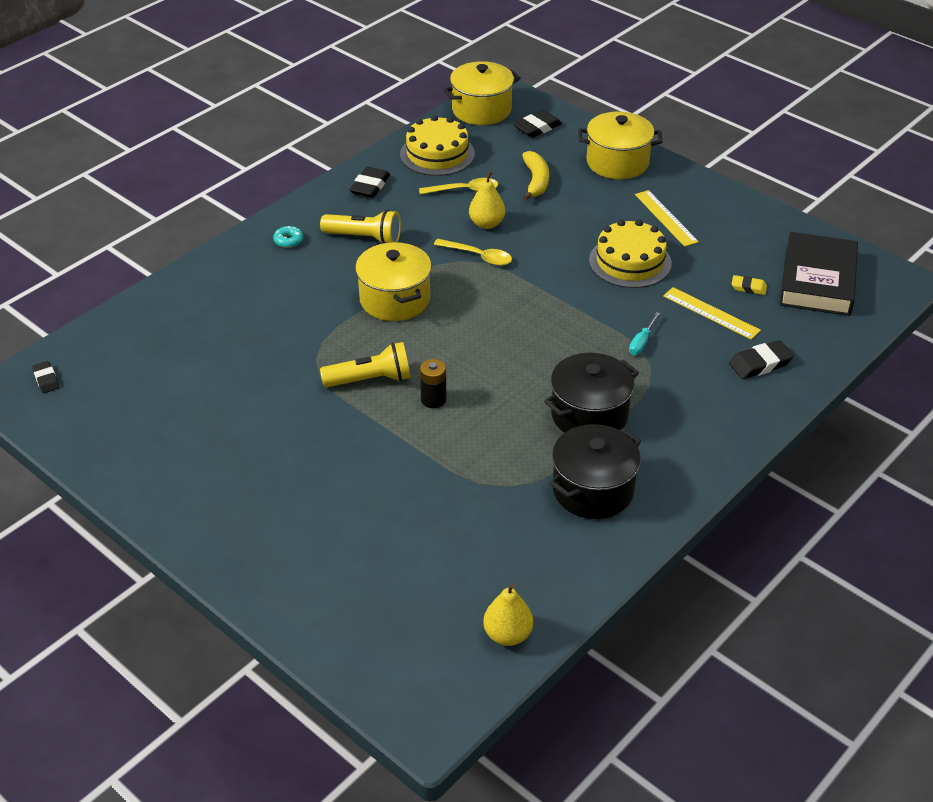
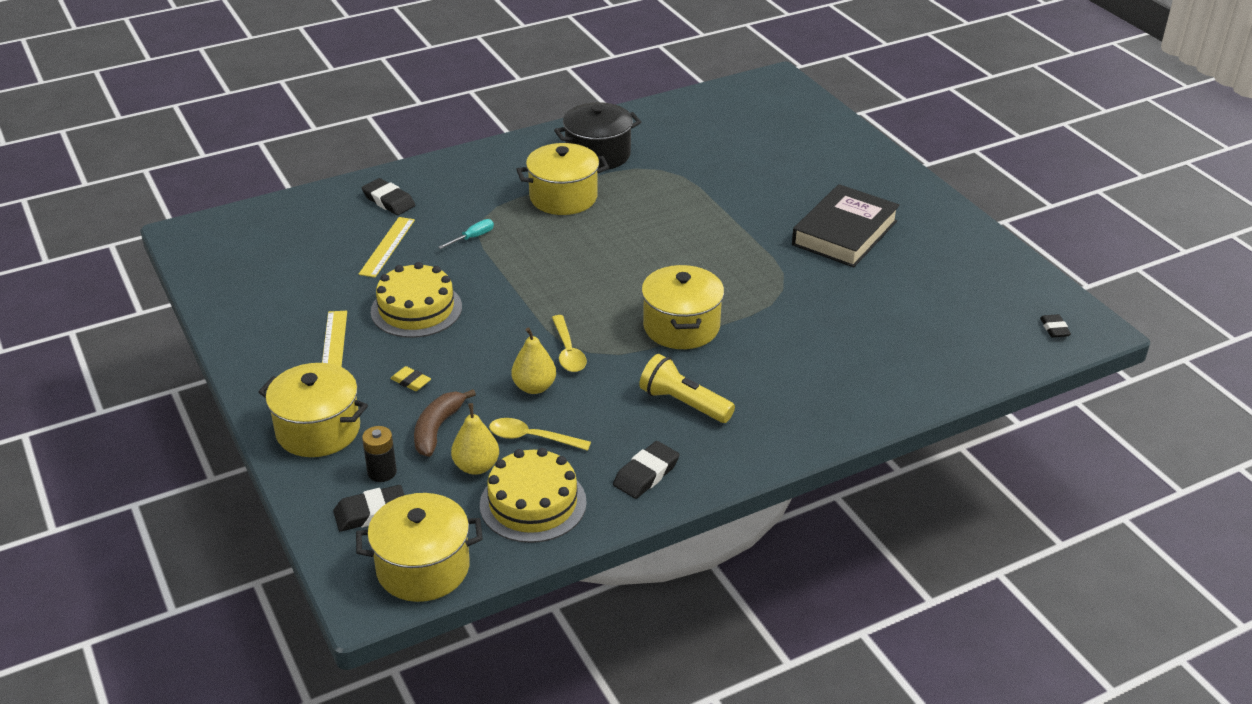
camera: 160 degrees left, 5 degrees down
turquoise donut [273,226,303,248] -> none
yellow flashlight [320,342,411,387] -> none
black battery [420,359,446,408] -> black battery moved to [362,426,397,482]
yellow spoon [434,239,512,266] -> yellow spoon turned 150 degrees counterclockwise [552,315,587,372]
yellow pear [483,583,533,646] -> yellow pear moved to [451,403,499,475]
yellow banana [522,151,549,200] -> brown banana [414,389,476,457]
black pot [544,353,639,433] -> yellow pot [516,143,609,215]
yellow ruler [663,287,761,340] -> yellow ruler turned 45 degrees clockwise [359,217,415,278]
black eraser [729,340,794,379] -> black eraser turned 45 degrees clockwise [362,178,415,215]
yellow eraser [732,275,767,295] -> yellow eraser moved to [390,366,431,391]
black book [780,232,858,316] -> black book moved to [792,184,900,267]

